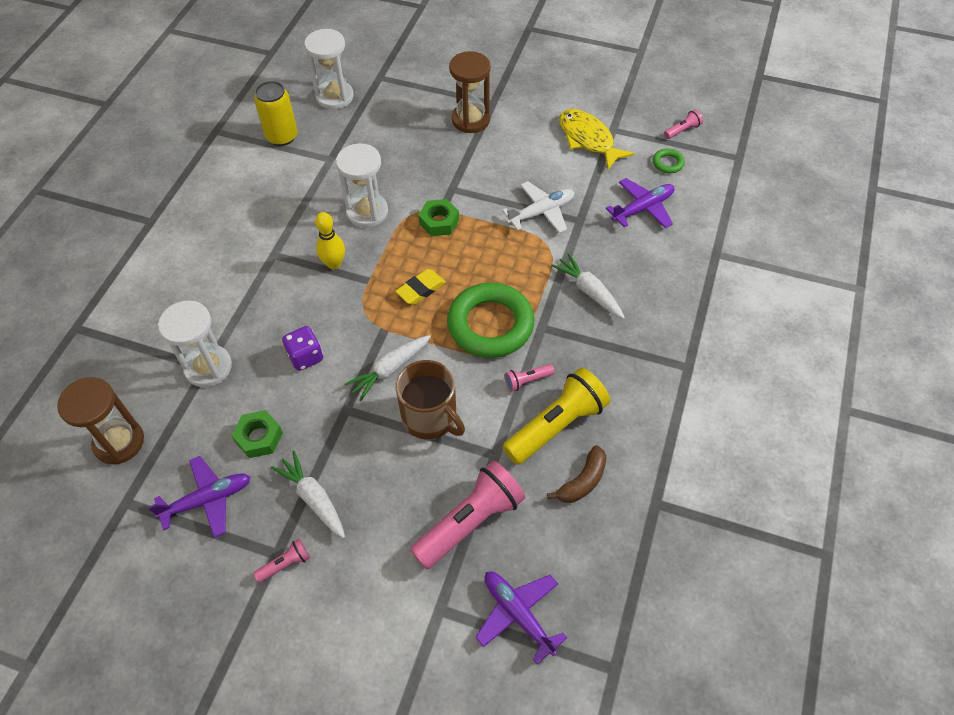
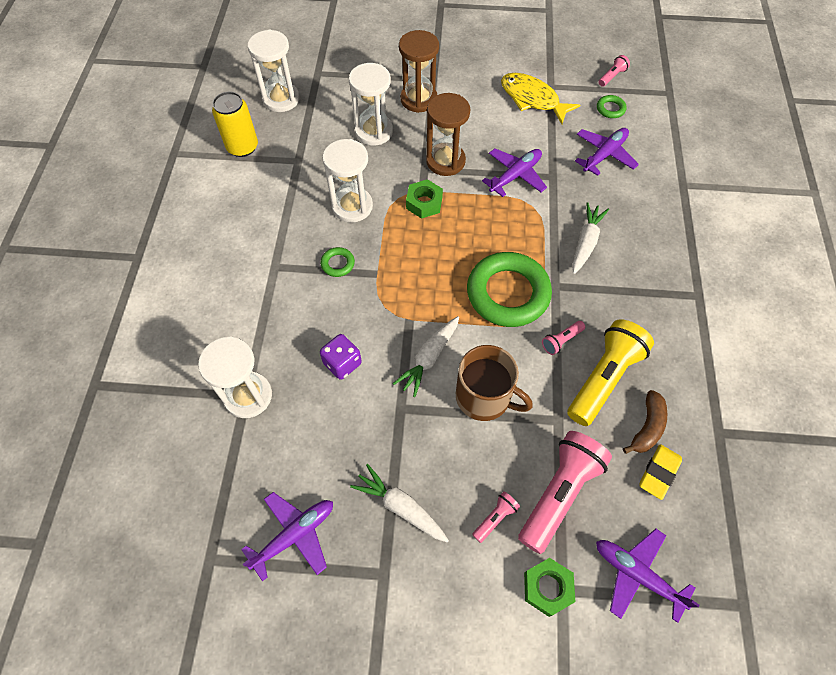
camera: 15 degrees left, 5 degrees up
brown hourglass [57,377,144,464] -> brown hourglass moved to [426,93,470,176]
green nut [231,410,283,458] -> green nut moved to [524,558,575,617]
pink flashlight [254,539,310,583] -> pink flashlight moved to [472,491,520,543]
yellow bowling pin [315,212,345,269] -> green ring [321,247,355,277]
yellow eraser [395,269,446,305] -> yellow eraser moved to [640,444,682,500]
white plane [502,181,574,233] -> purple plane [482,149,547,197]
white carrot [551,253,625,319] -> white carrot turned 75 degrees clockwise [572,202,609,275]
none -> white hourglass [349,63,393,145]

